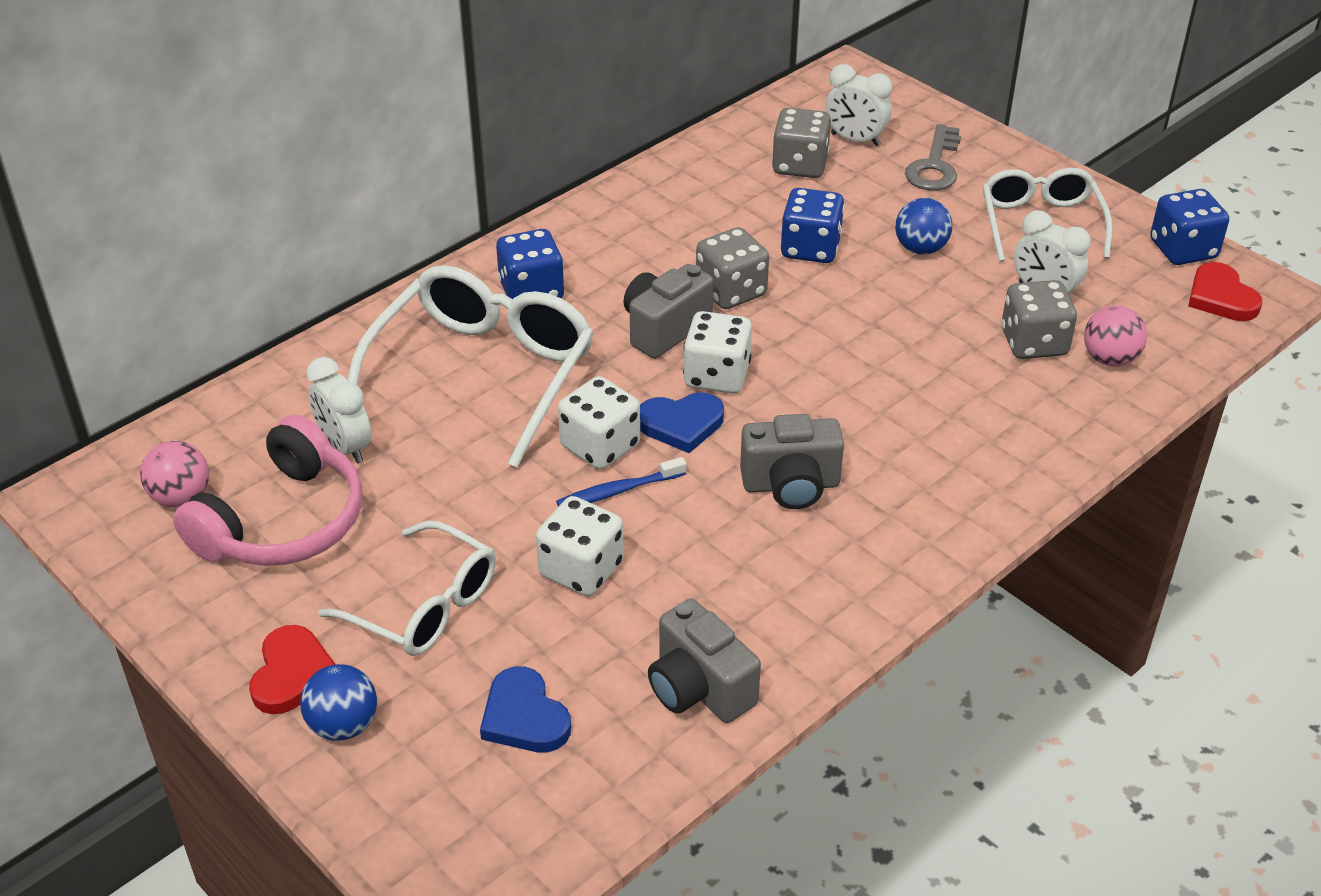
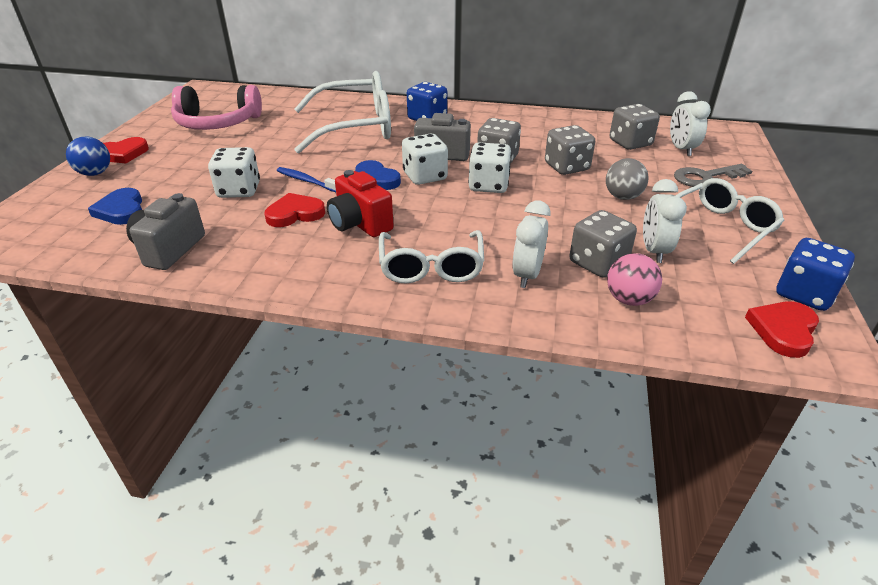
camera: 55 degrees right, 5 degrees down
pink ball [140,441,209,507] -> none
white clock [306,357,372,464] -> white clock moved to [512,200,551,288]
white glasses [318,521,496,656] -> white glasses moved to [379,230,484,283]
blue heart [480,666,571,752] -> blue heart turned 45 degrees counterclockwise [88,188,142,225]
white dice [558,376,640,470] -> white dice moved to [468,142,511,193]
grey camera [740,414,844,509] -> red camera [327,170,394,237]
blue dice [780,188,844,263] -> grey dice [545,125,595,175]
blue ball [895,198,952,255] -> grey ball [606,158,649,200]
none -> red heart [264,193,325,227]

